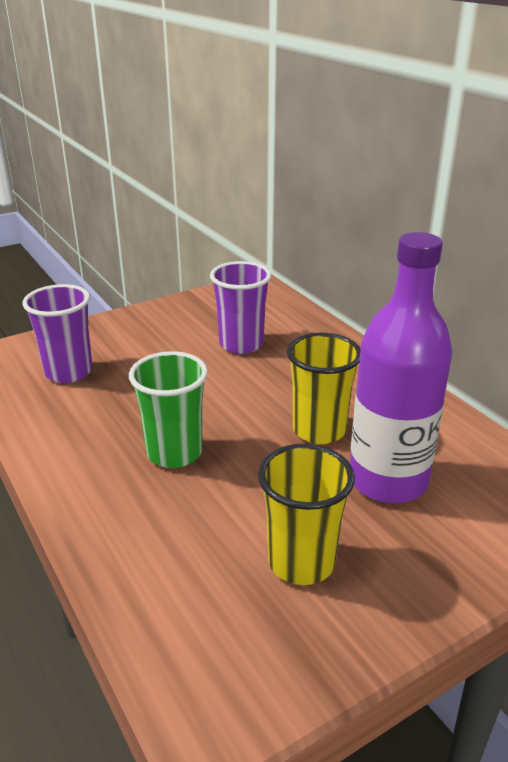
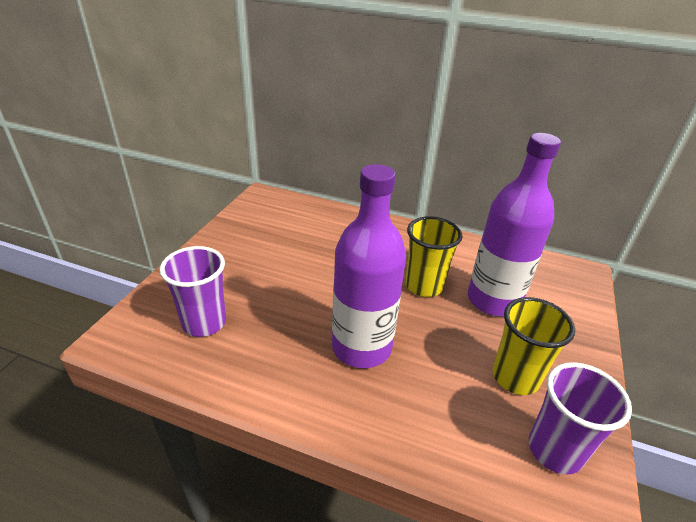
camera: 40 degrees left, 5 degrees up
green cup [129,351,208,468] -> purple bottle [332,164,406,368]
purple cup [210,261,271,354] -> purple cup moved to [529,362,632,475]

